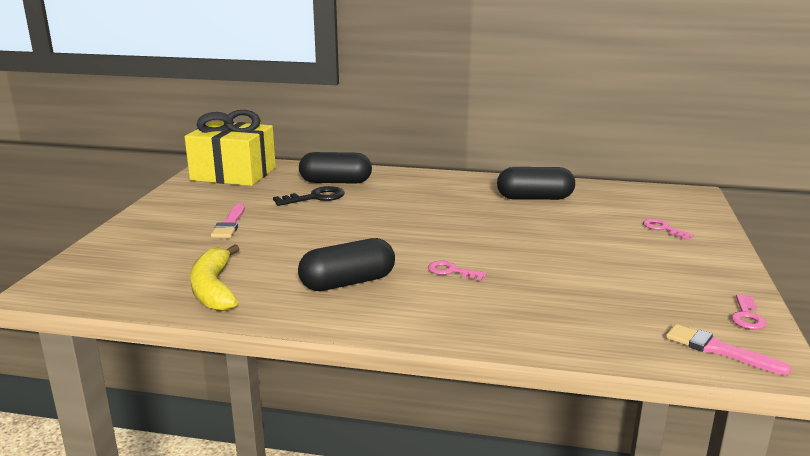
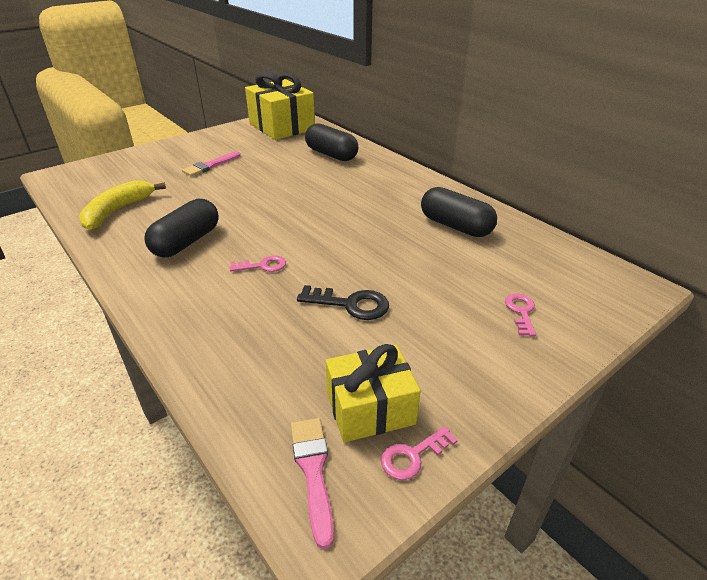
camera: 40 degrees right, 15 degrees up
black key [273,186,345,206] -> black key moved to [297,285,389,320]
black capsule [298,238,395,291] -> black capsule turned 75 degrees counterclockwise [145,199,219,257]
pink key [428,260,487,281] -> pink key turned 105 degrees clockwise [230,255,286,272]
none -> yellow gift [326,344,421,442]

